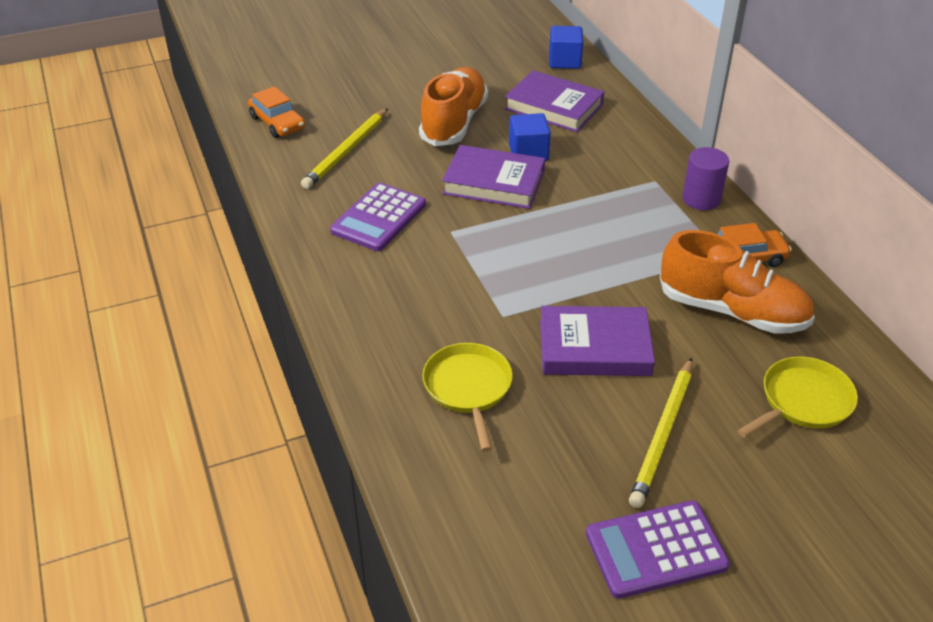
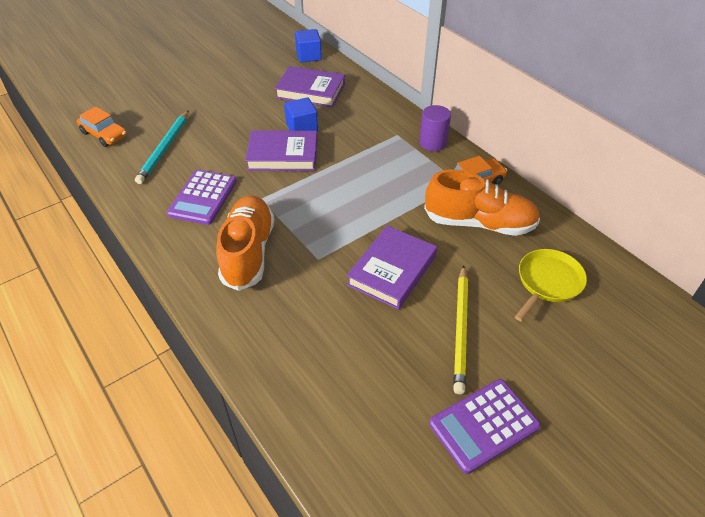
camera: 15 degrees left, 5 degrees up
yellow pencil [301,108,388,189] -> turquoise pencil [135,110,189,184]
orange shoe [419,67,488,146] -> orange shoe moved to [216,195,274,291]
yellow pan [422,343,513,452] -> none
purple book [540,306,655,376] -> purple book turned 45 degrees counterclockwise [347,226,437,310]

